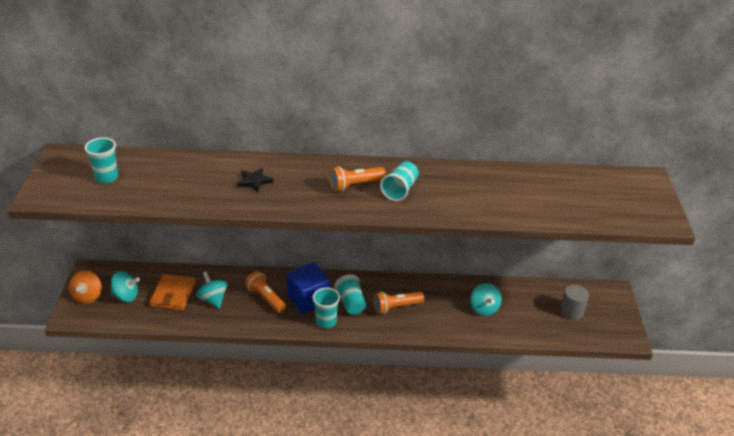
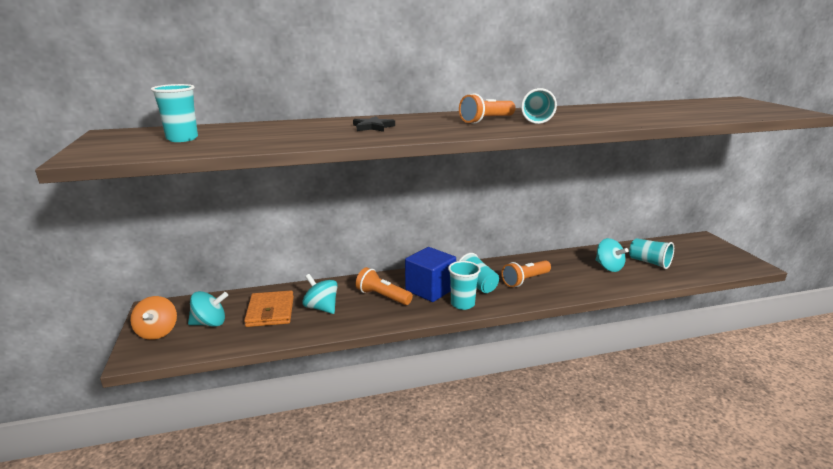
camera: 15 degrees left, 15 degrees down
grey cylinder [560,285,589,320] -> none
none -> turquoise cup [629,238,674,269]

